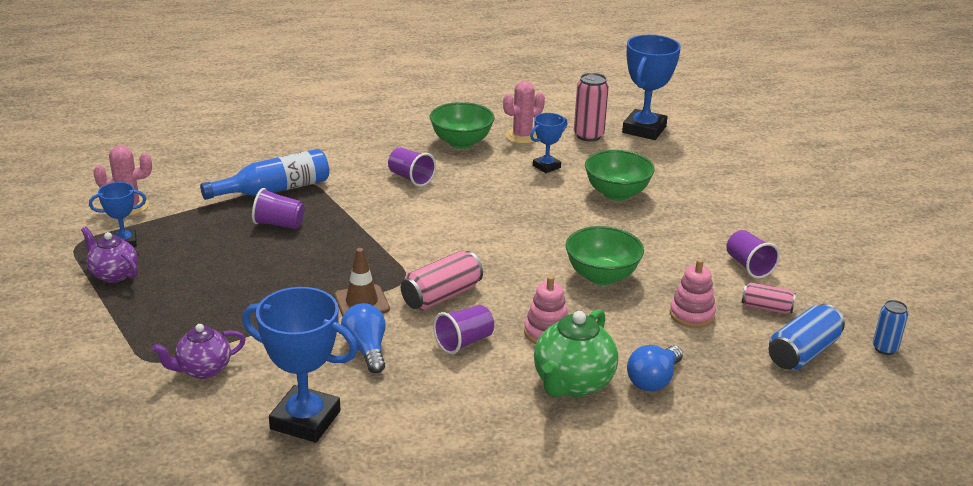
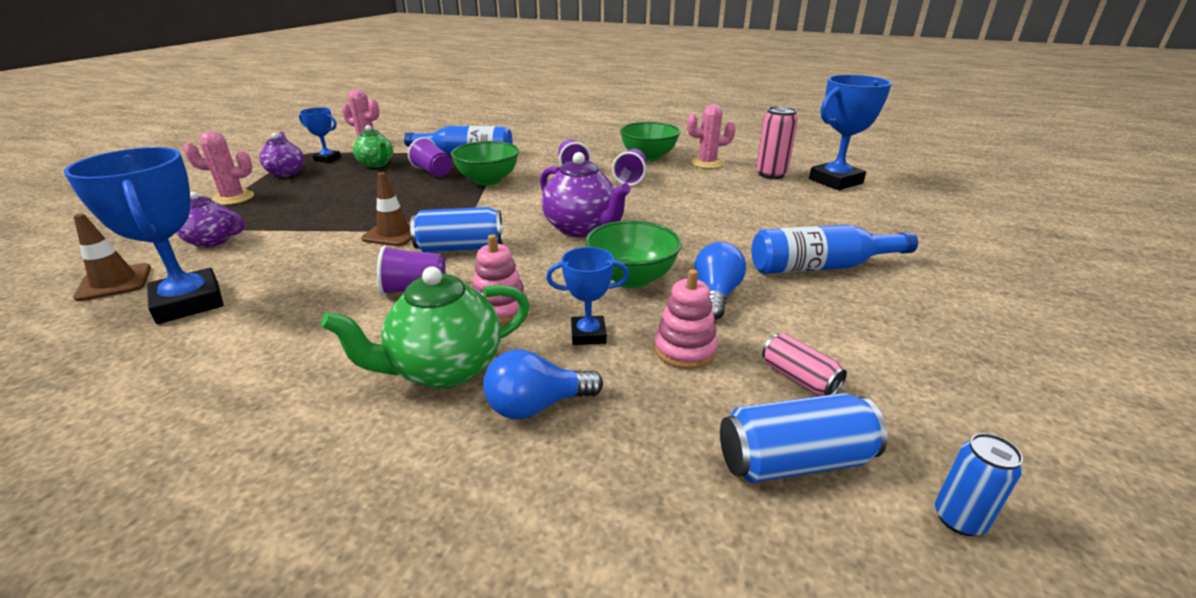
camera: 35 degrees right, 0 degrees up
blue light bulb [341,303,386,373] -> blue light bulb moved to [694,242,746,320]
pink can [401,251,483,310] -> blue can [410,207,503,253]
blue trophy [530,113,567,173] -> blue trophy moved to [546,247,629,345]
green bowl [585,150,655,201] -> green bowl moved to [451,141,519,186]
purple cup [726,230,780,279] -> purple cup moved to [612,149,647,186]
none -> brown traffic cone [73,213,151,301]
none -> pink cactus [183,131,254,205]
none -> green teapot [353,125,393,168]
none -> purple teapot [540,152,631,237]
none -> blue bottle [752,225,918,274]

